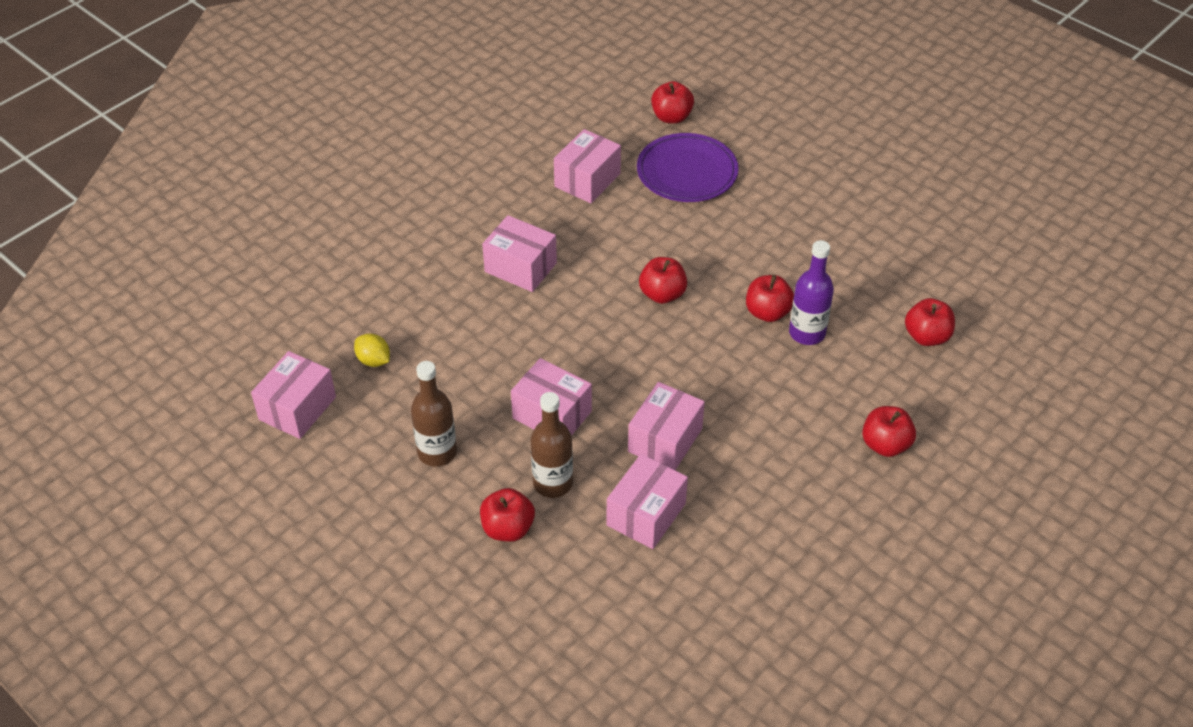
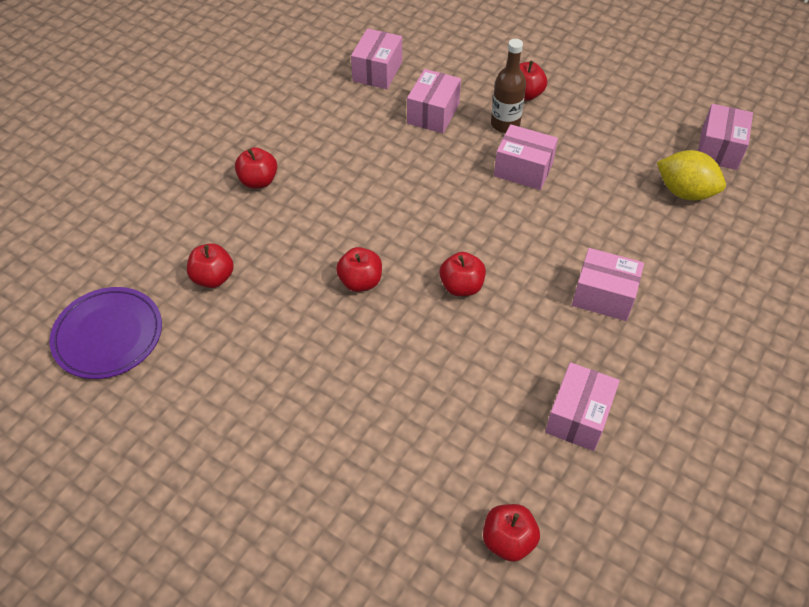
camera: 170 degrees right, 5 degrees up
yellow lemon [354,334,390,367] -> yellow lemon [657,150,726,201], size x1.78
brown bottle [411,361,457,467] -> none
pink box [628,382,705,470] -> pink box moved to [351,28,402,89]
purple plate [637,133,739,202] -> purple plate moved to [49,287,162,379]
purple bottle [789,240,834,345] -> none

